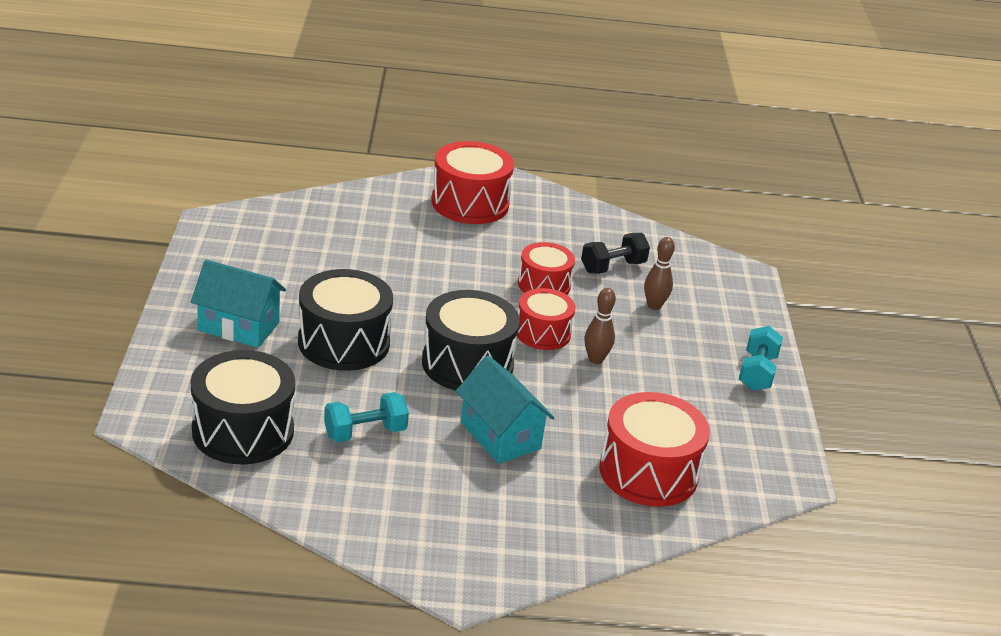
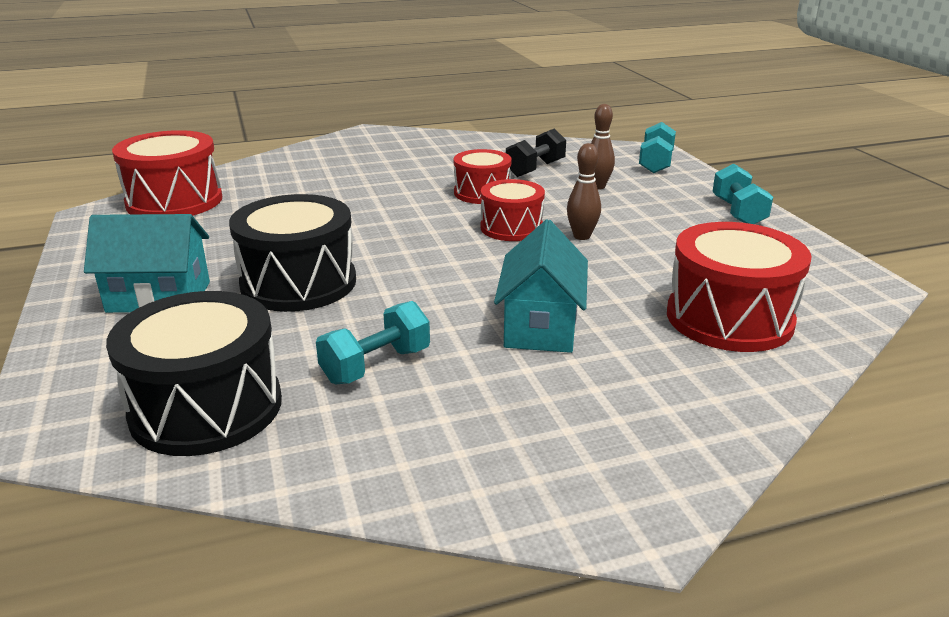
camera: 15 degrees left, 5 degrees down
black drum [422,290,520,391] -> none
red drum [431,141,514,224] -> red drum moved to [112,130,222,216]
turquoise house [456,355,555,464] -> turquoise house turned 60 degrees clockwise [494,219,588,353]
none -> turquoise dumbbell [639,122,676,173]

